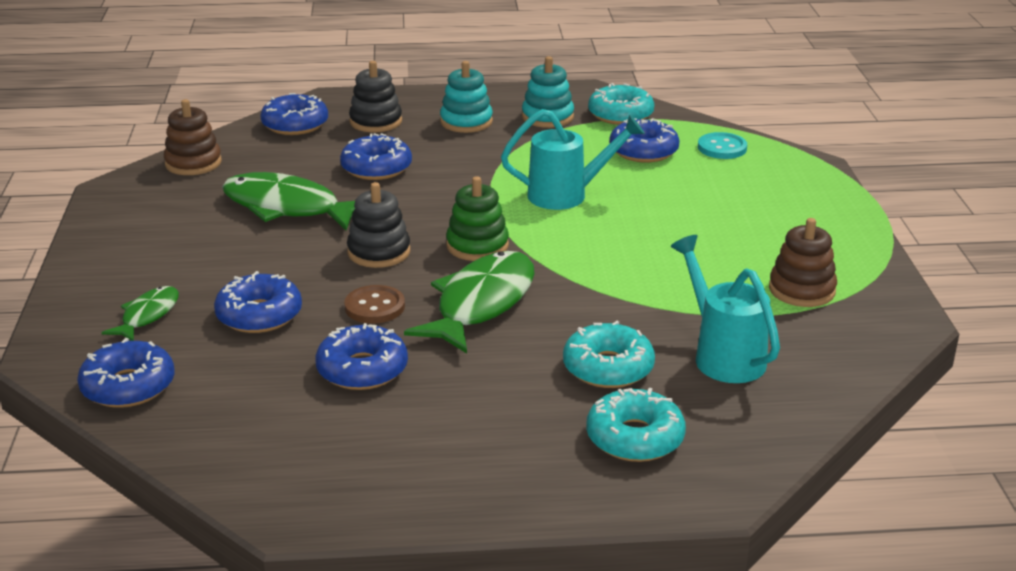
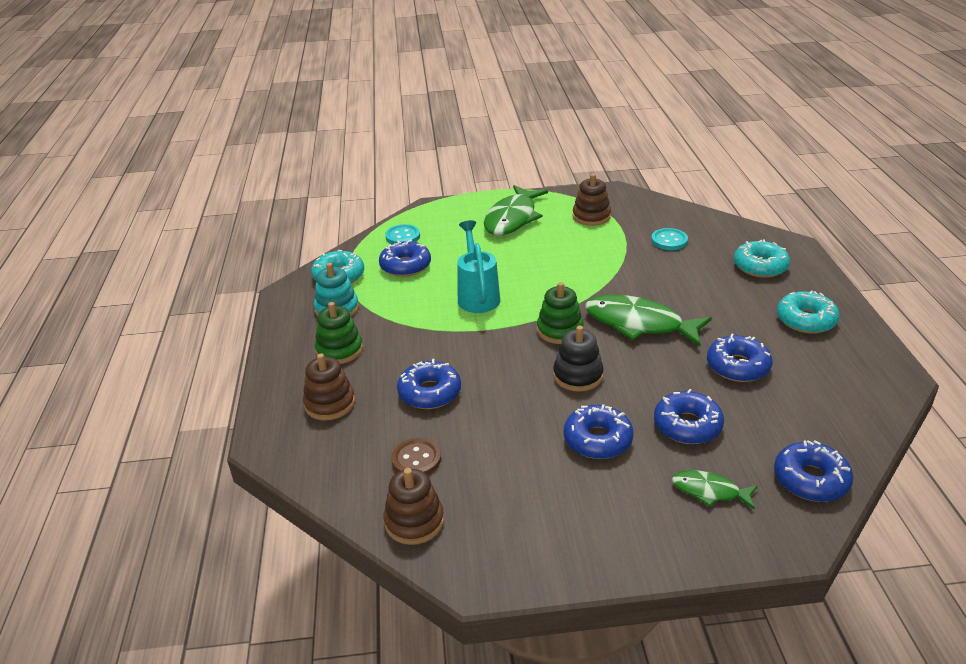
camera: 90 degrees left, 5 degrees up
green fish [222,172,355,230] -> green fish moved to [484,185,548,235]
blue donut [260,93,328,135] -> blue donut moved to [564,404,634,459]
brown button [344,285,405,324] -> brown button moved to [391,438,441,475]
black stacking toy [349,61,402,132] -> brown stacking toy [303,353,355,420]
turquoise stacking toy [440,61,493,133] -> green stacking toy [315,302,363,364]
turquoise donut [563,321,655,388] -> turquoise donut moved to [777,290,840,334]
turquoise watering can [671,235,780,383] -> turquoise button [651,228,688,250]

